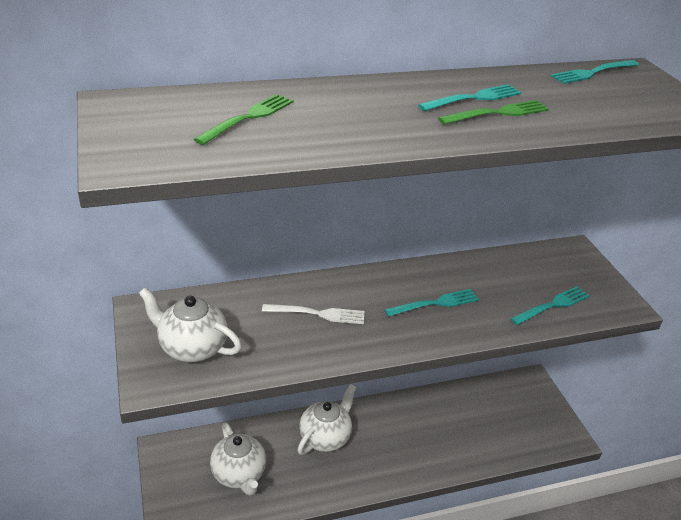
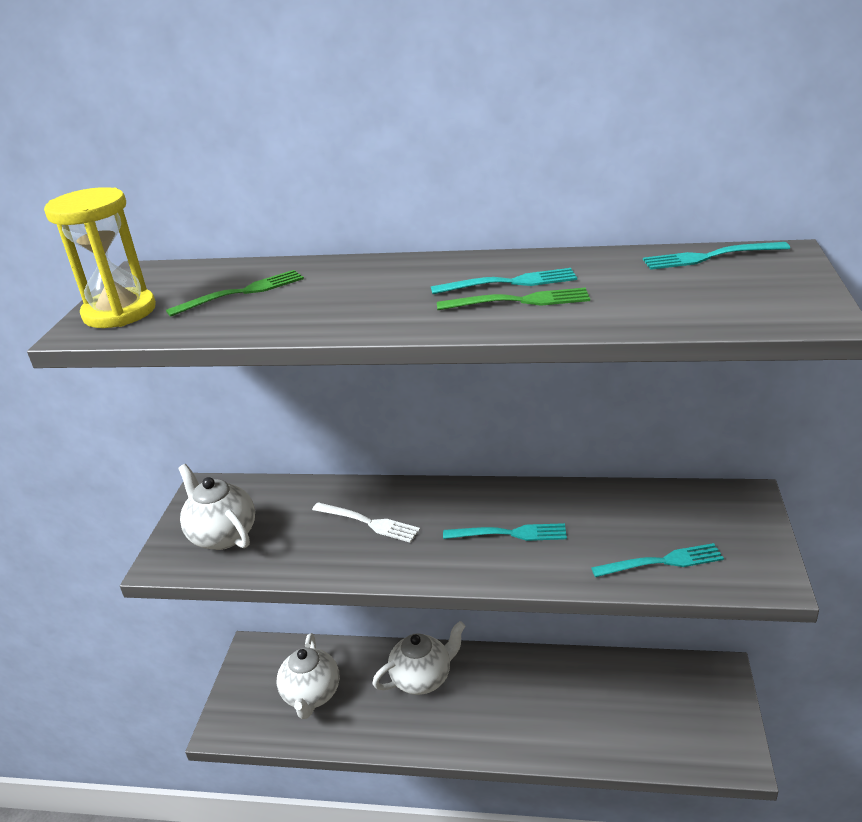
camera: 30 degrees right, 5 degrees down
none -> yellow hourglass [44,187,156,328]

